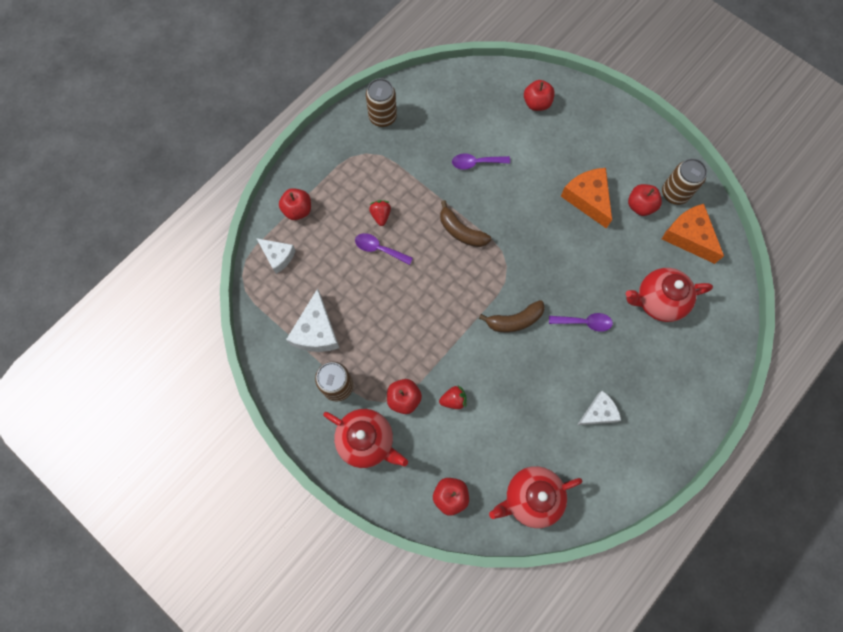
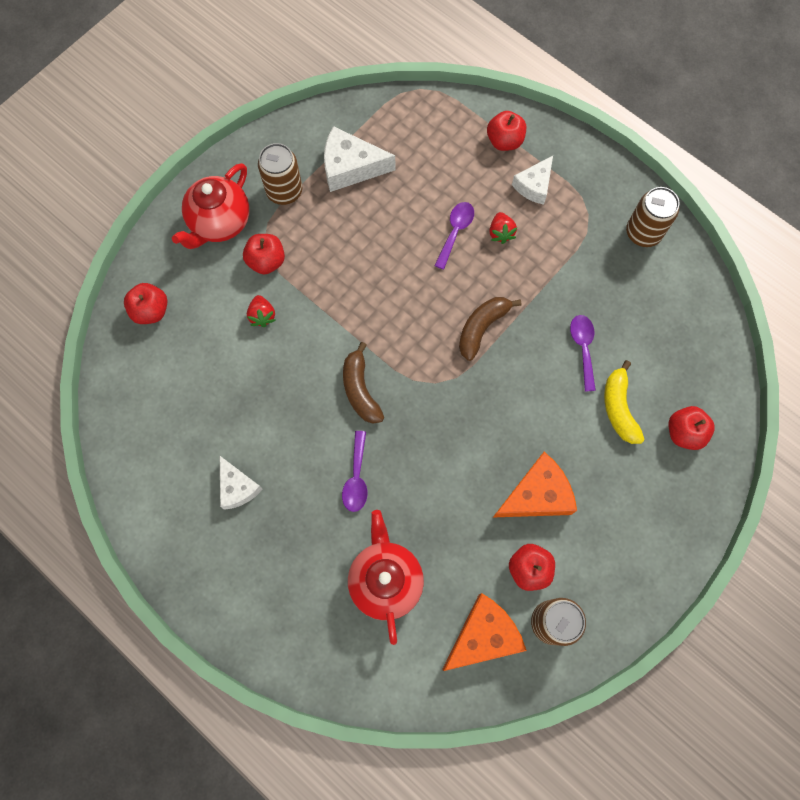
camera: 90 degrees right, 0 degrees up
white cheese [256,238,296,274] -> white cheese moved to [512,156,553,205]
red strawberry [369,200,391,226] -> red strawberry turned 90 degrees clockwise [489,212,518,244]
red teapot [489,466,582,528] -> none
none -> yellow banana [604,360,645,444]

